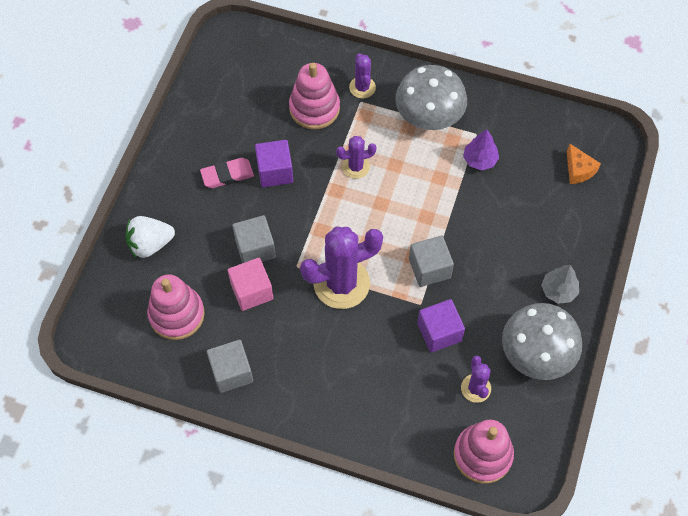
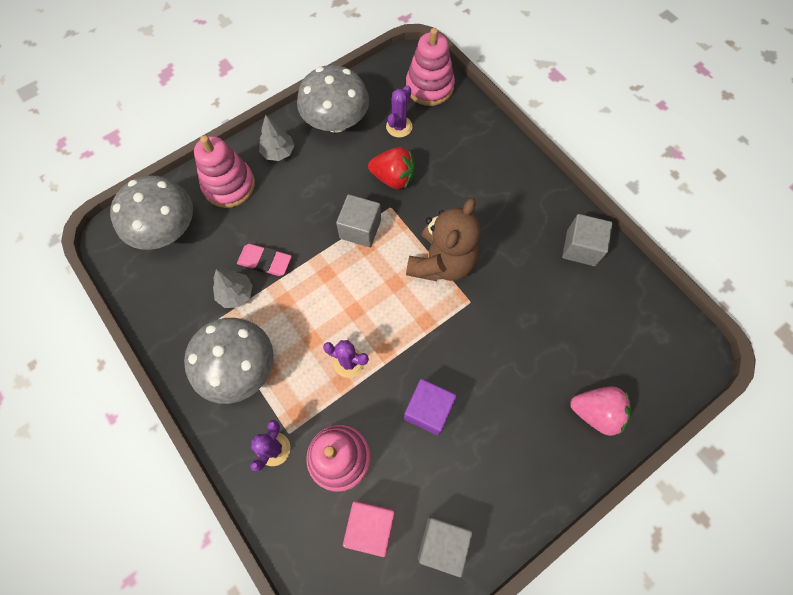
camera: 145 degrees left, 5 degrees up
white strawberry [126,216,175,258] -> pink strawberry [570,386,632,436]
pink stacking toy [147,274,205,340] -> pink stacking toy moved to [194,136,255,208]
pink eraser [200,158,254,188] -> pink eraser moved to [237,244,292,276]
pink cube [228,258,274,311] -> pink cube moved to [343,501,395,557]
grey cube [232,215,276,263] -> grey cube moved to [418,516,473,577]
purple cactus [300,227,383,309] -> brown teddy bear [406,198,481,281]
purple cube [417,299,465,353] -> red strawberry [368,147,415,189]
purple tree [463,129,499,171] -> grey tree [213,269,253,308]
orange cheese [567,144,601,184] -> grey mushroom [110,176,193,250]

